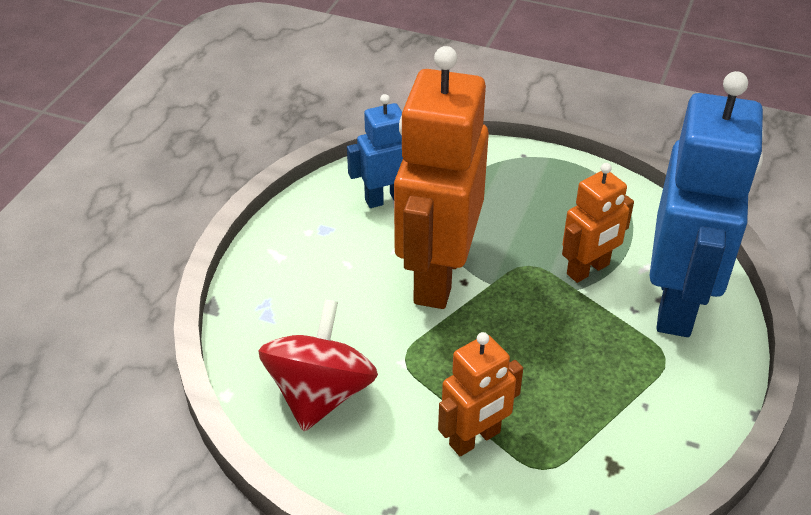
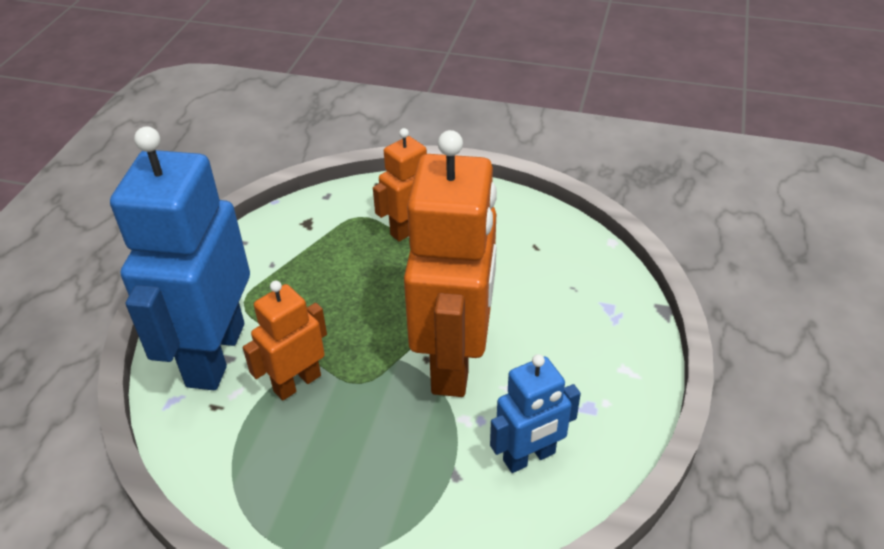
camera: 175 degrees right, 0 degrees up
red spinning top [258,299,378,431] -> none

